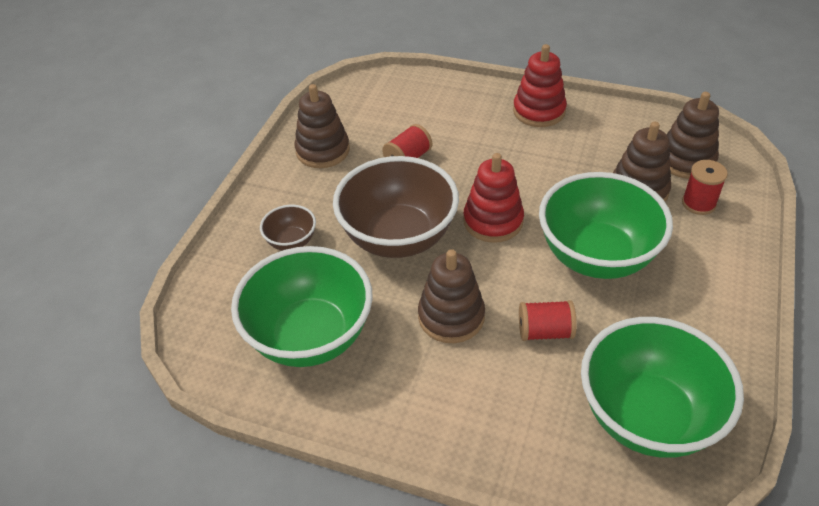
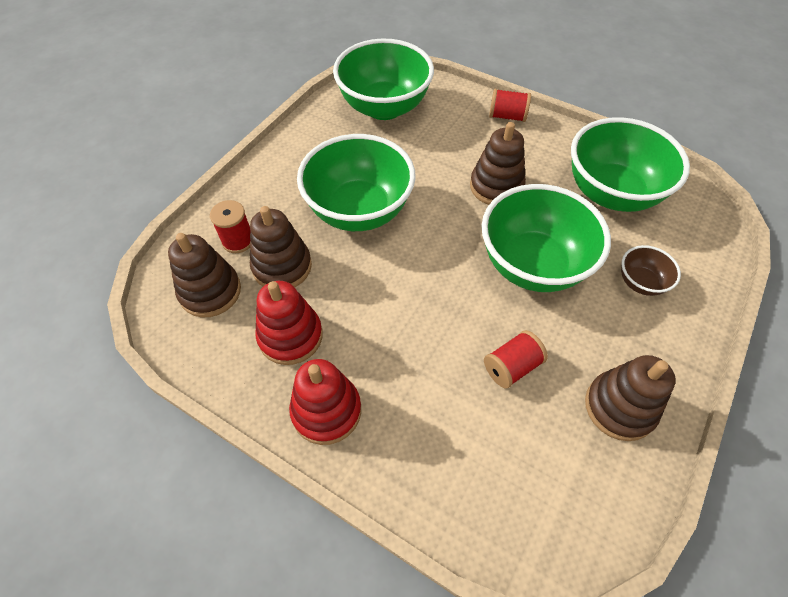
camera: 170 degrees left, 10 degrees up
brown bowl [333,156,459,258] -> green bowl [481,184,611,292]
red stacking toy [463,153,524,243] -> red stacking toy moved to [255,281,323,365]
red spool [519,300,577,341] -> red spool moved to [489,89,531,122]

